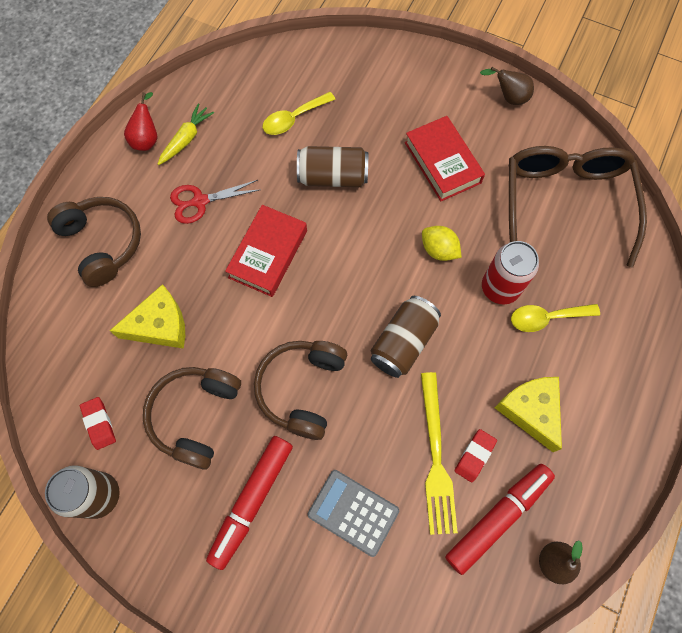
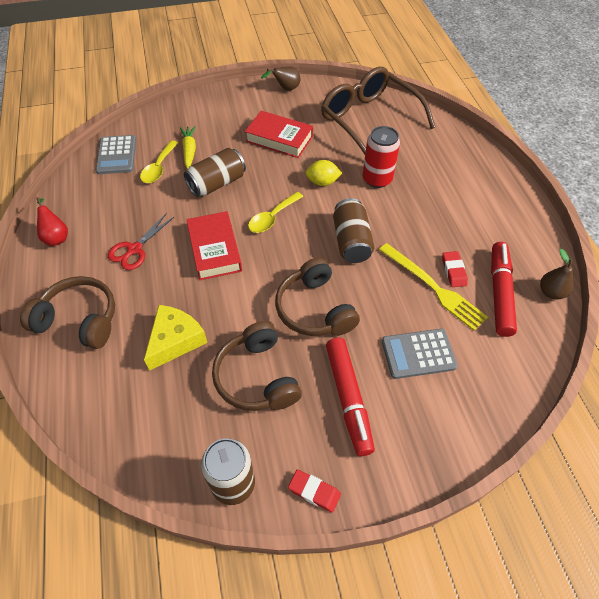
camera: 40 degrees left, 15 degrees down
red eraser [80,397,116,450] -> red eraser moved to [288,469,341,513]
yellow carrot [158,103,214,165] -> yellow carrot moved to [180,126,196,169]
yellow cheese [495,377,562,452] -> none
yellow spoon [511,304,600,332] -> yellow spoon moved to [248,192,303,233]
none -> grey calculator [96,135,136,174]

